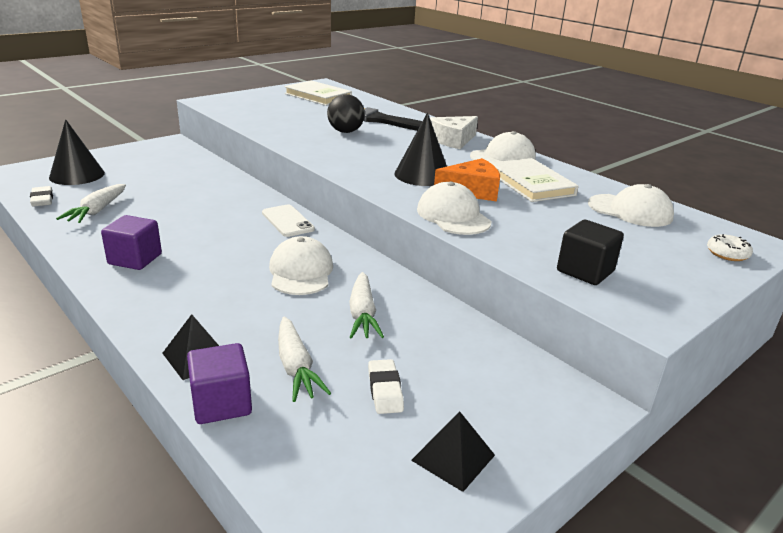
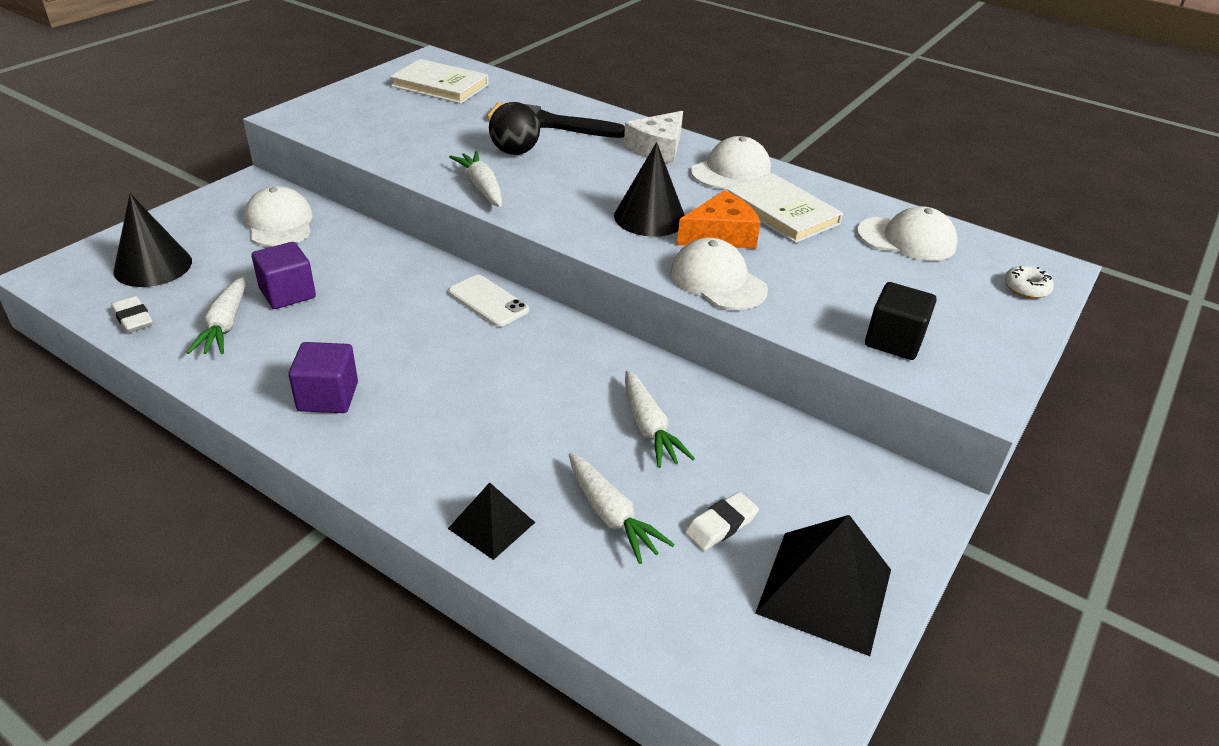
camera: 15 degrees left, 10 degrees up
purple cube [187,343,252,424] -> purple cube moved to [252,242,316,309]
white cap [269,236,333,295] -> white cap moved to [244,186,313,247]
white eraser [368,359,404,414] -> white eraser turned 75 degrees clockwise [685,492,759,551]
black pyramid [411,411,495,492] -> black pyramid [755,515,891,656], size x1.74
none -> white carrot [449,151,502,207]

